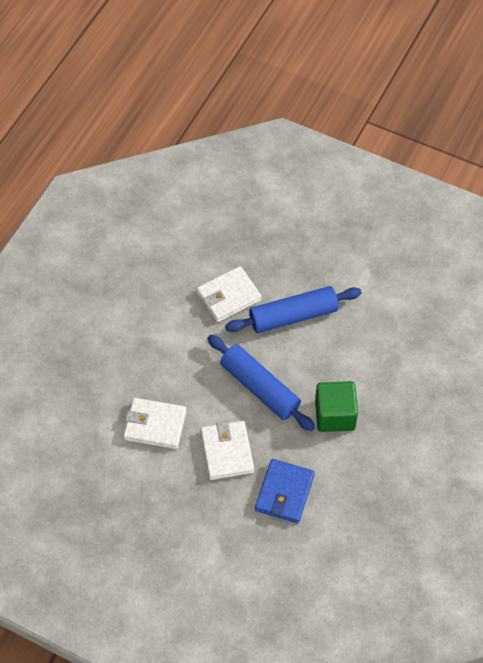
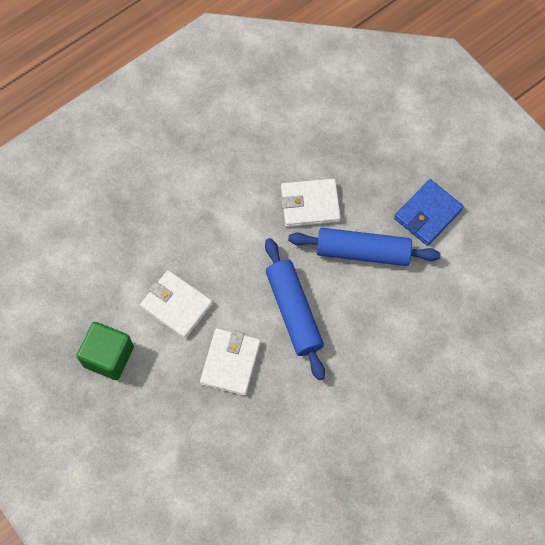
camera: 25 degrees right, 10 degrees up
blue wallet [255,459,315,523] -> blue wallet moved to [394,179,464,246]
green cube [315,381,358,432] -> green cube moved to [76,322,134,380]

